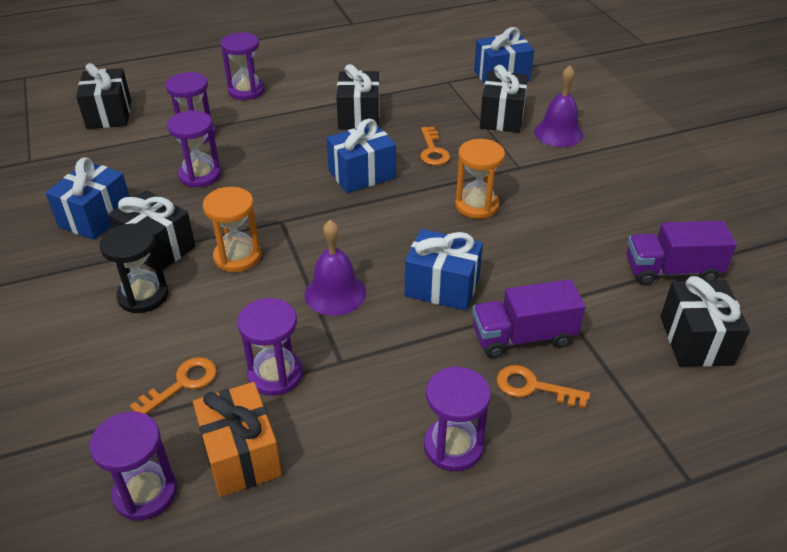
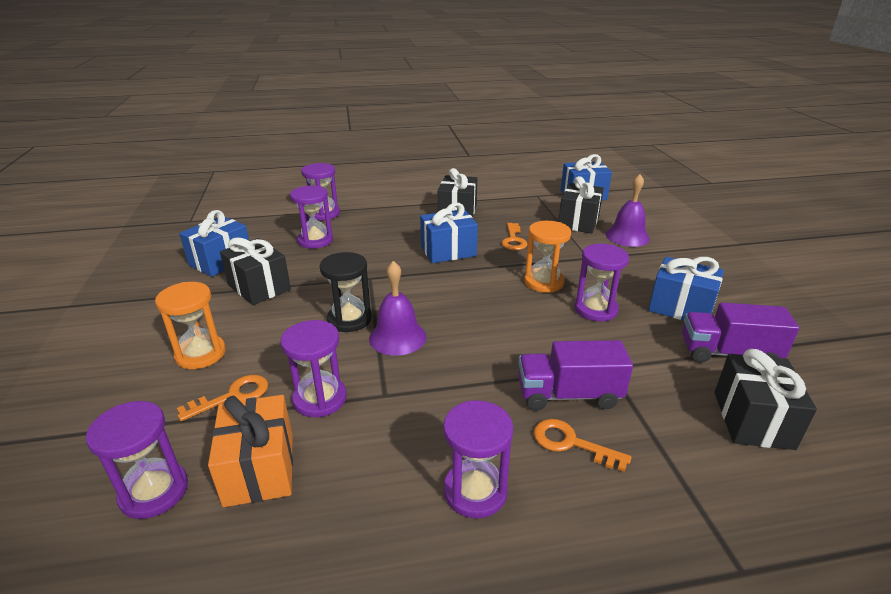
camera: 10 degrees right, 10 degrees down
black gift [76,63,131,129] -> none
black hourglass [99,223,168,313] -> black hourglass moved to [320,252,372,332]
orange hourglass [203,187,261,272] -> orange hourglass moved to [155,282,226,369]
purple hourglass [220,33,265,100] -> purple hourglass moved to [574,244,629,321]
blue gift [405,229,483,311] -> blue gift moved to [648,257,724,321]

